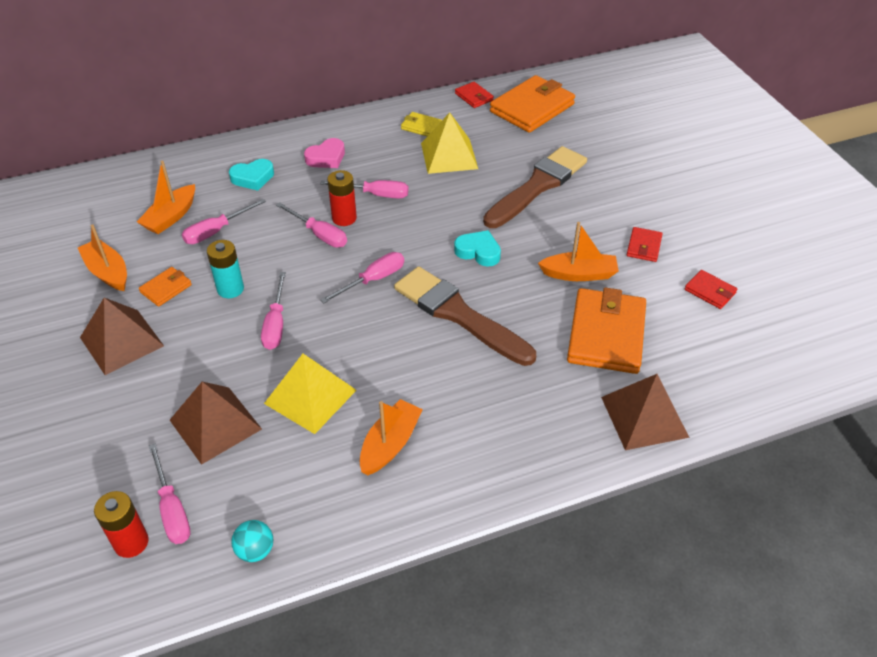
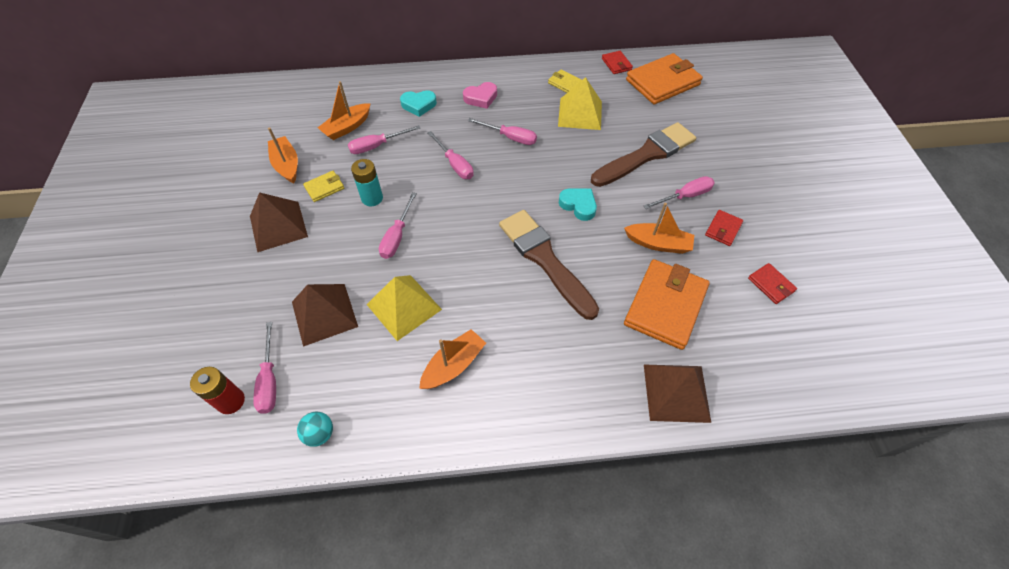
camera: 15 degrees right, 10 degrees up
orange wallet [139,267,192,307] -> yellow wallet [303,171,344,202]
pink screwdriver [321,252,404,303] -> pink screwdriver moved to [644,176,715,209]
red battery [327,170,357,226] -> none

